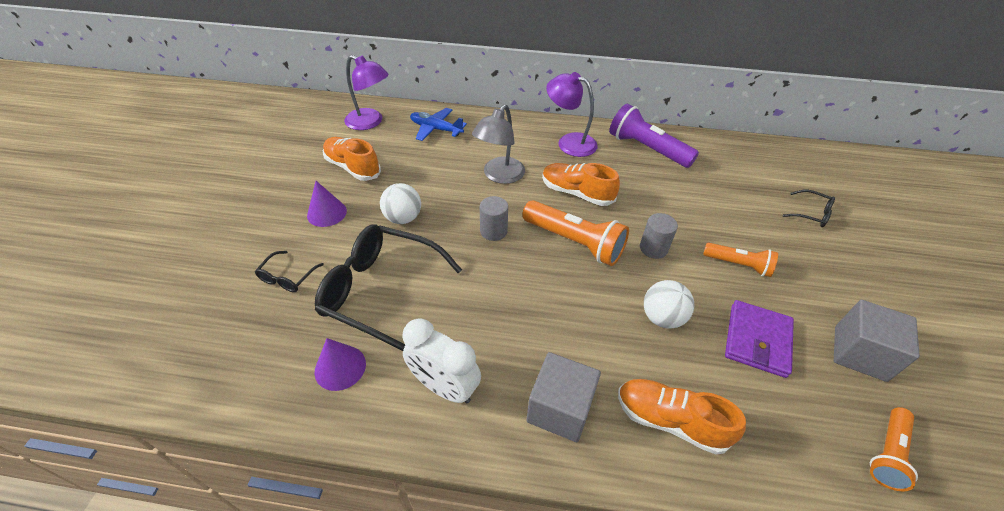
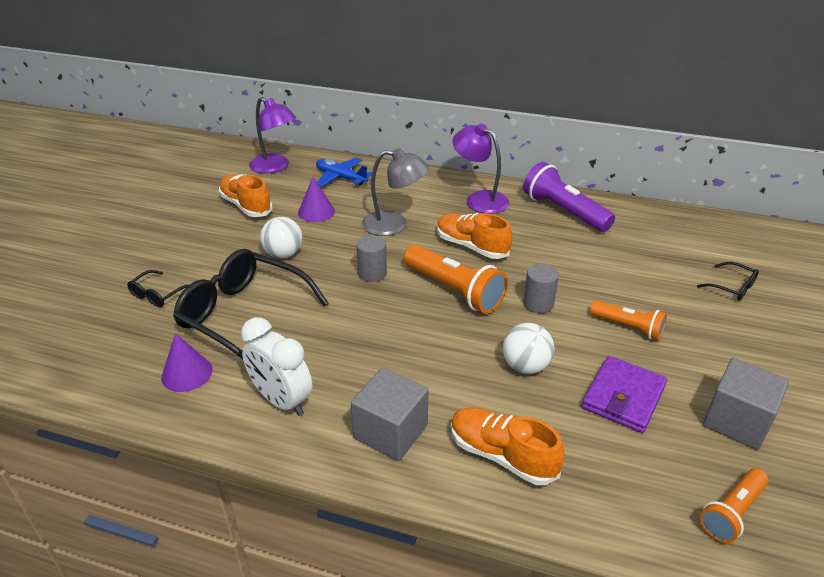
camera: 10 degrees right, 10 degrees down
purple cone [307,181,347,227] -> purple cone moved to [298,177,335,222]
grey lamp [472,105,525,184] -> grey lamp turned 120 degrees counterclockwise [362,148,429,236]

